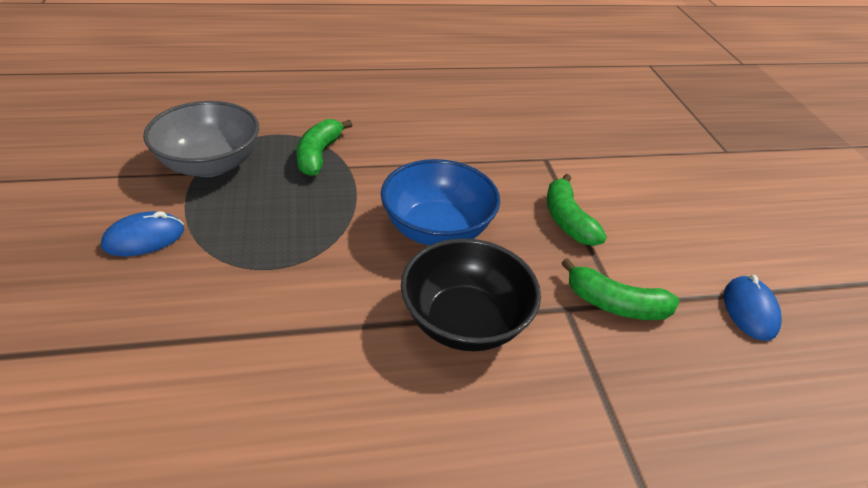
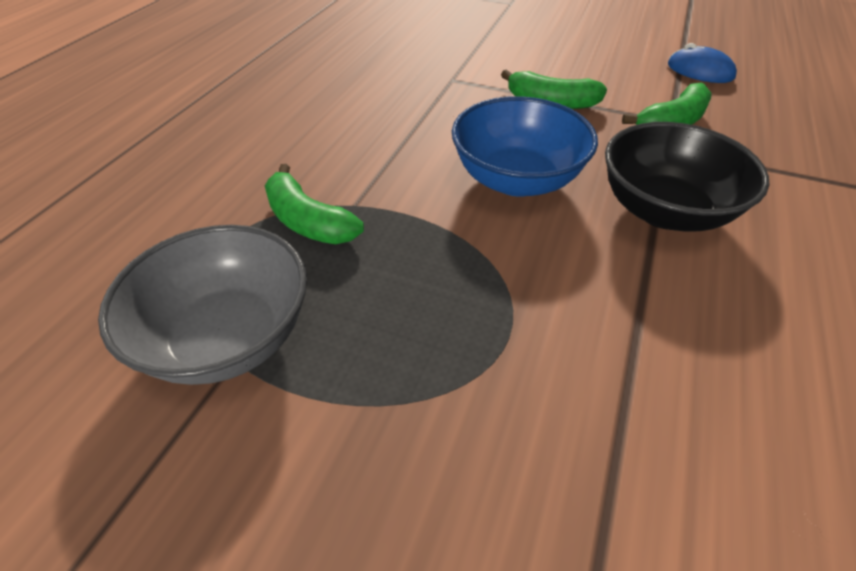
camera: 55 degrees left, 5 degrees up
blue mouse [101,211,184,256] -> none

